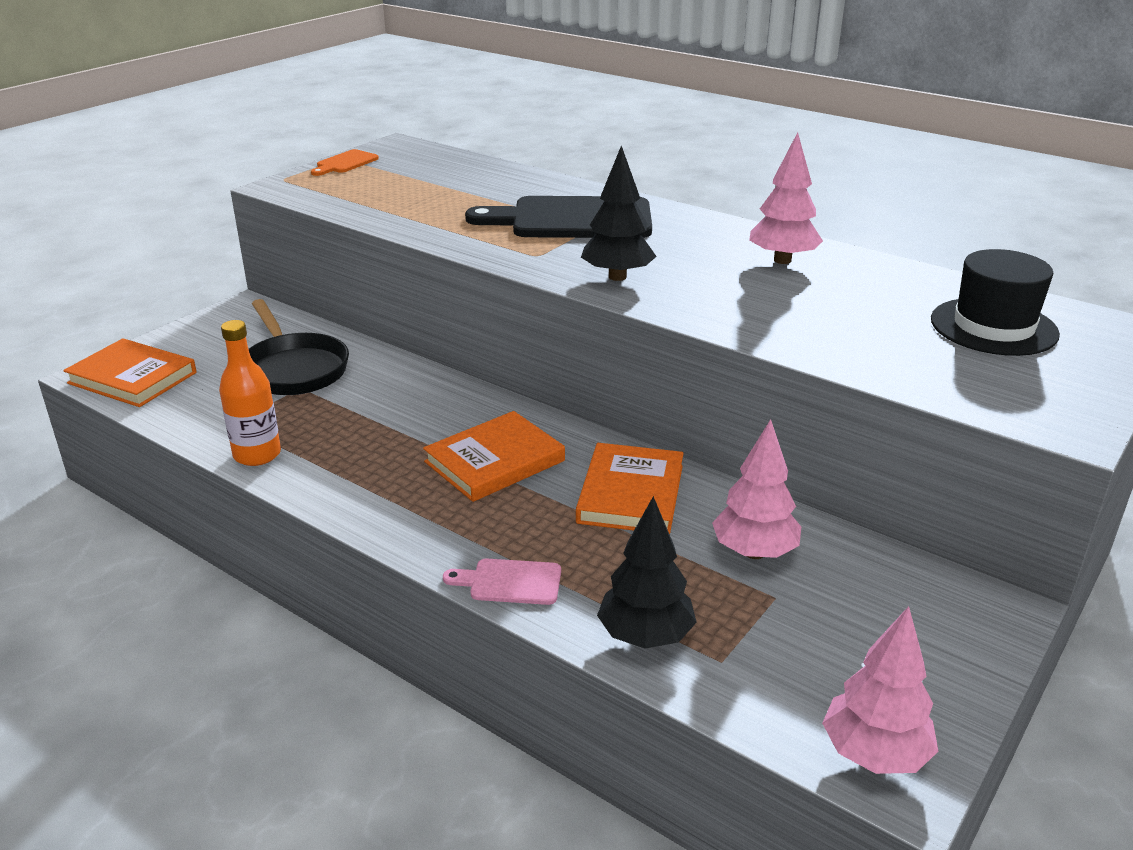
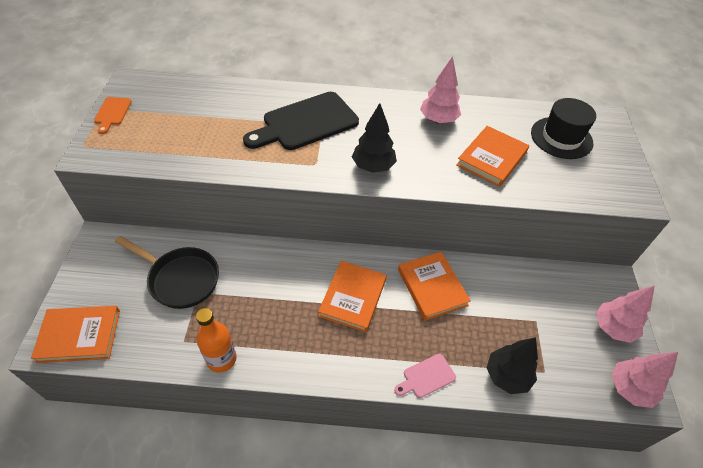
camera: 35 degrees left, 20 degrees up
pink tree [712,419,801,559] -> pink tree moved to [596,285,655,343]
none -> orange book [456,126,529,187]

